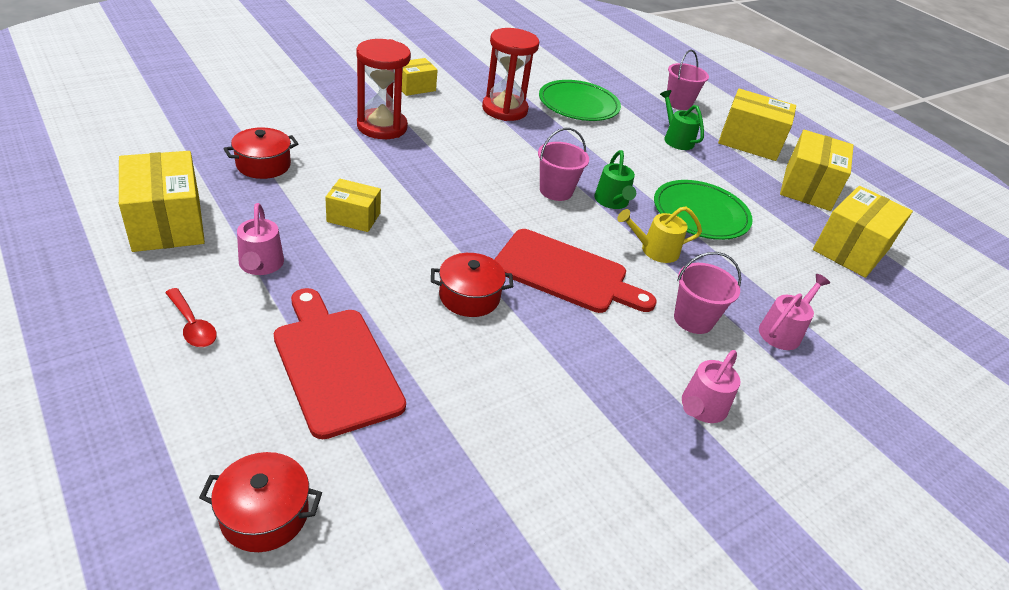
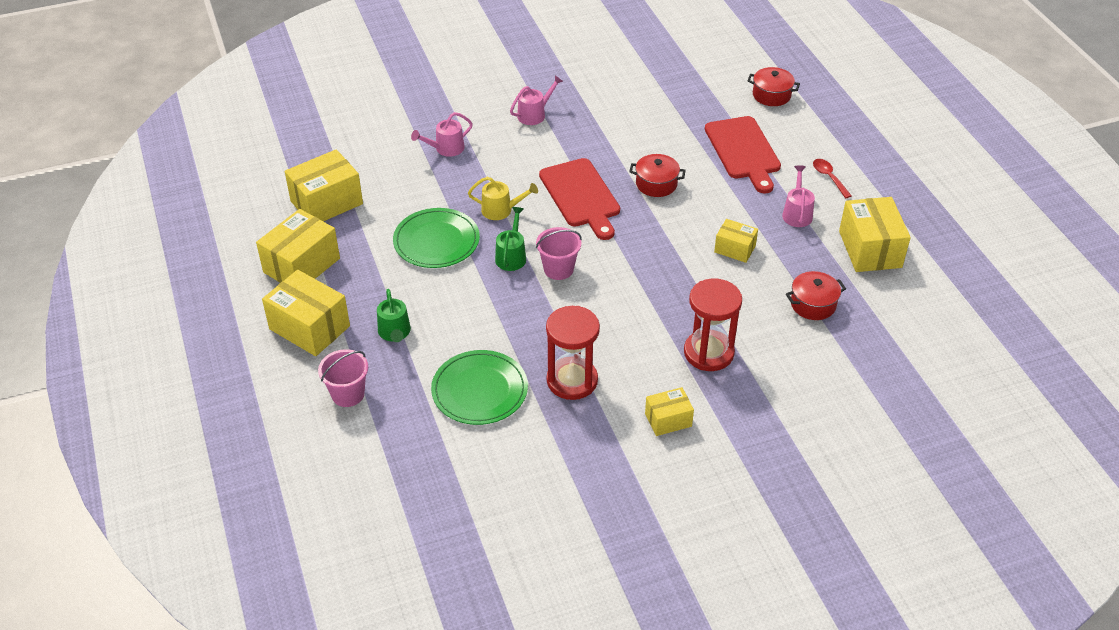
camera: 160 degrees left, 5 degrees up
red cutting board [494,229,657,313] -> red cutting board turned 150 degrees counterclockwise [539,158,620,240]
pink bucket [674,252,741,334] -> none

